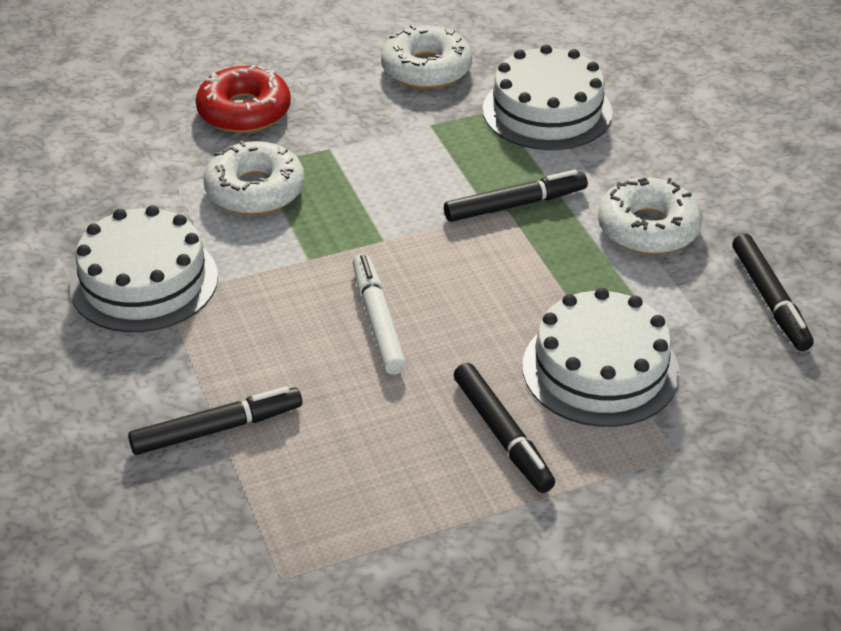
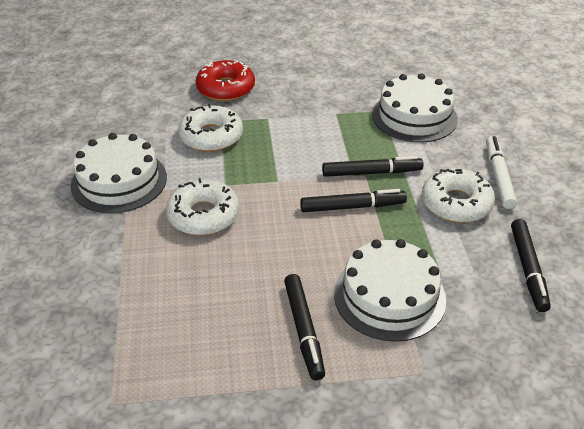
camera: 15 degrees right, 0 degrees up
black marker [128,386,302,455] -> black marker moved to [300,189,407,212]
white marker [353,254,407,375] -> white marker moved to [486,136,517,209]
white donut [381,25,472,89] -> white donut moved to [166,178,239,235]

